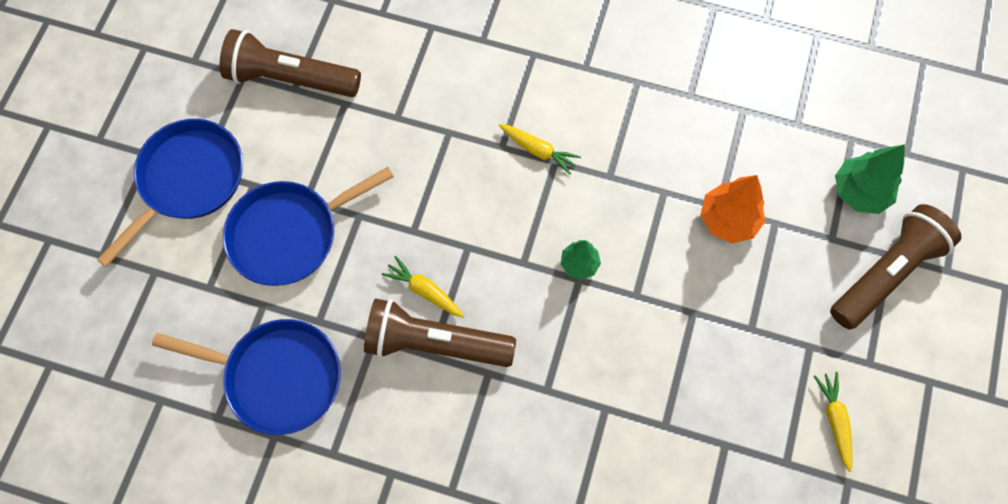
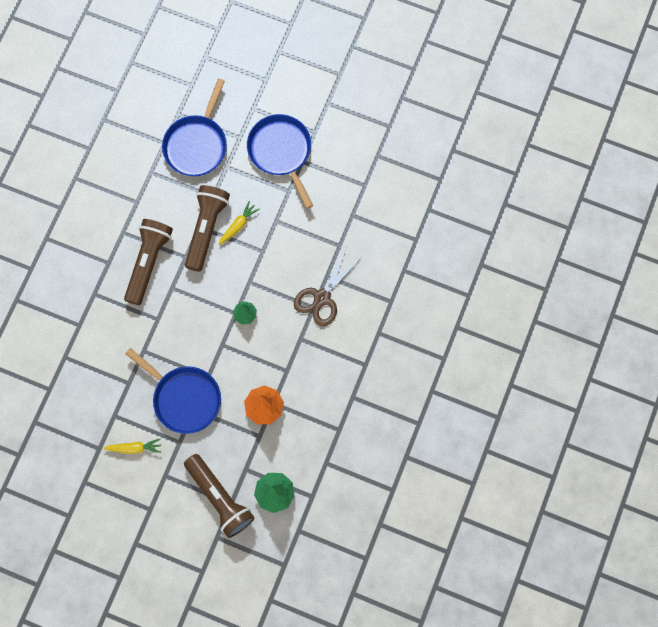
camera: 95 degrees right, 5 degrees up
blue pan [97,119,243,267] -> blue pan moved to [125,348,221,434]
brown flashlight [220,29,361,97] -> brown flashlight moved to [124,219,173,305]
yellow carrot [498,124,581,175] -> brown scissors [294,250,362,326]

